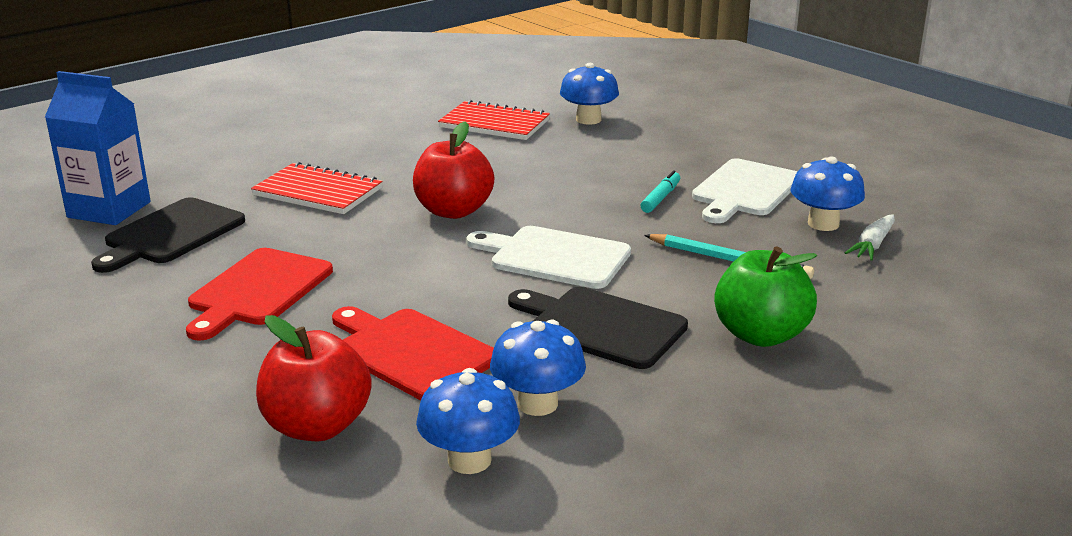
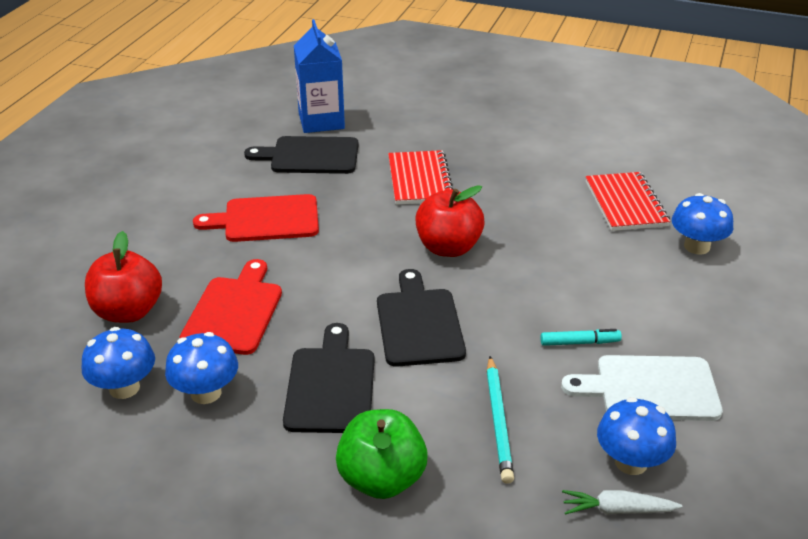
camera: 60 degrees right, 10 degrees up
white cutting board [466,226,631,289] -> black cutting board [377,269,466,367]

